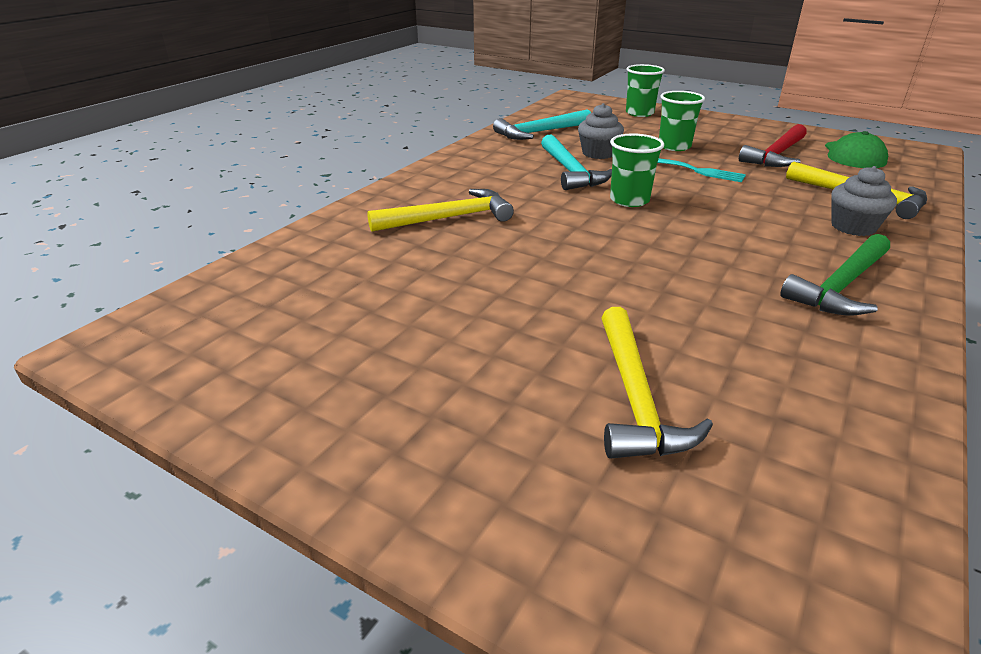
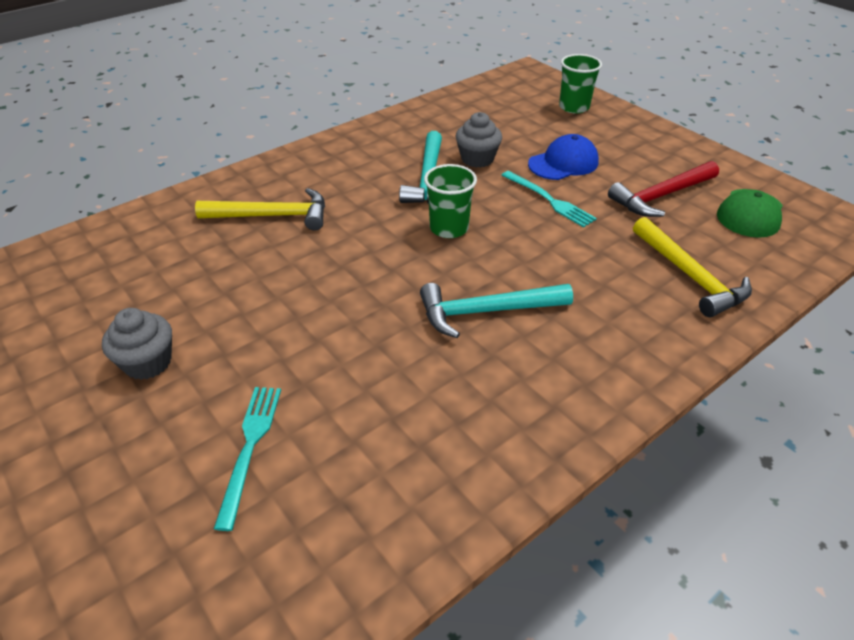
camera: 20 degrees right, 10 degrees up
turquoise hammer [493,109,591,140] -> turquoise hammer moved to [420,283,573,338]
yellow hammer [601,307,713,459] -> turquoise fork [214,387,281,531]
green cup [659,91,705,151] -> blue cap [528,134,599,180]
green hammer [780,234,890,316] -> none
grey cupcake [831,166,897,236] -> grey cupcake moved to [102,308,172,380]

